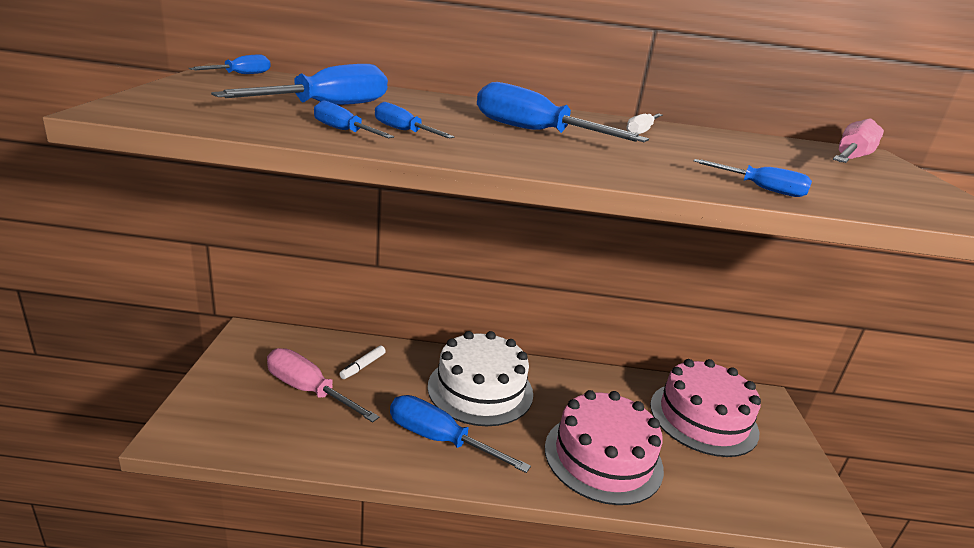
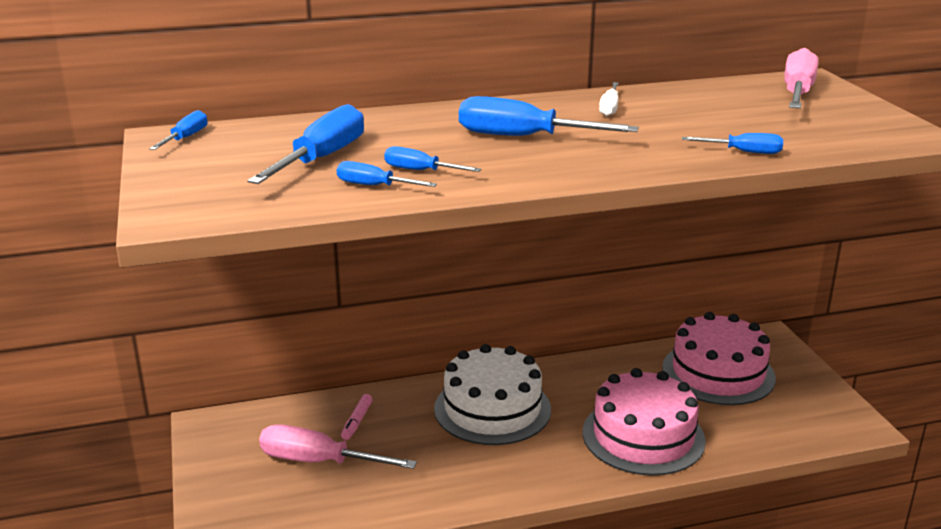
camera: 15 degrees left, 0 degrees up
white marker [339,346,386,379] -> pink marker [341,394,373,440]
blue screwdriver [390,395,531,473] -> none

